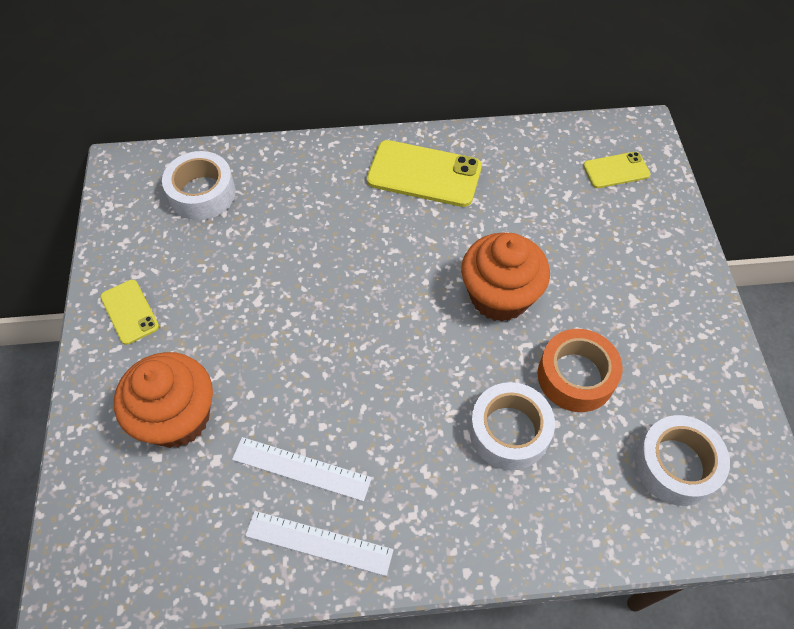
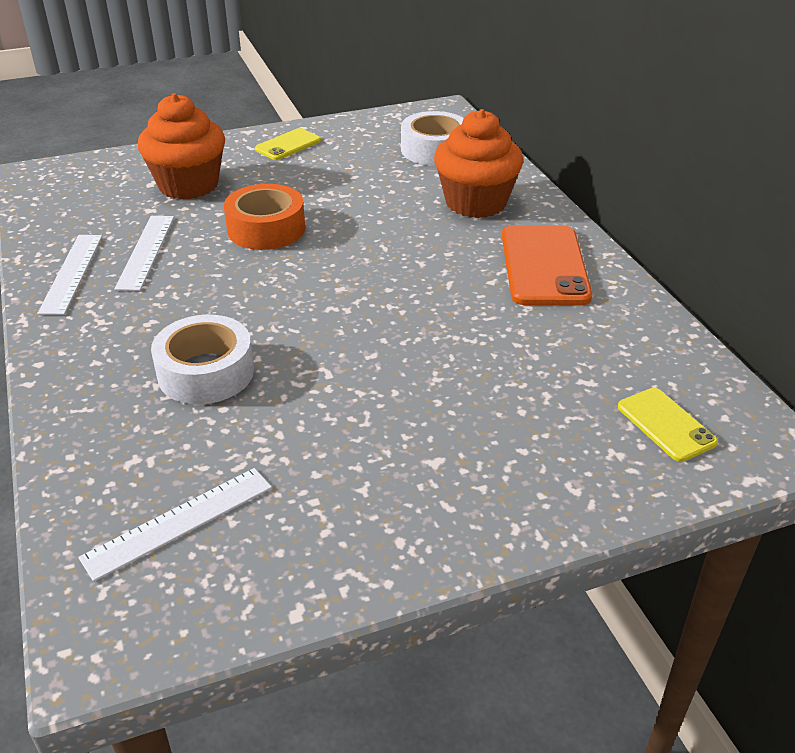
camera: 75 degrees right, 20 degrees down
yellow phone [367,140,482,207] -> orange phone [502,225,592,305]
orange cupcake [461,233,550,322] -> orange cupcake moved to [434,109,523,218]
orange tape [538,329,623,412] -> orange tape moved to [224,184,305,250]
white tape [635,415,730,506] -> white ruler [78,468,272,582]

